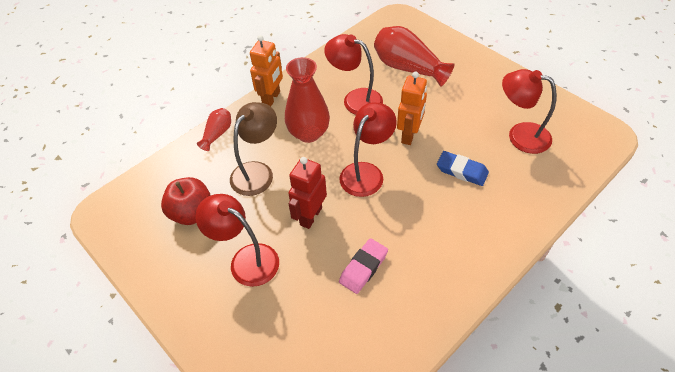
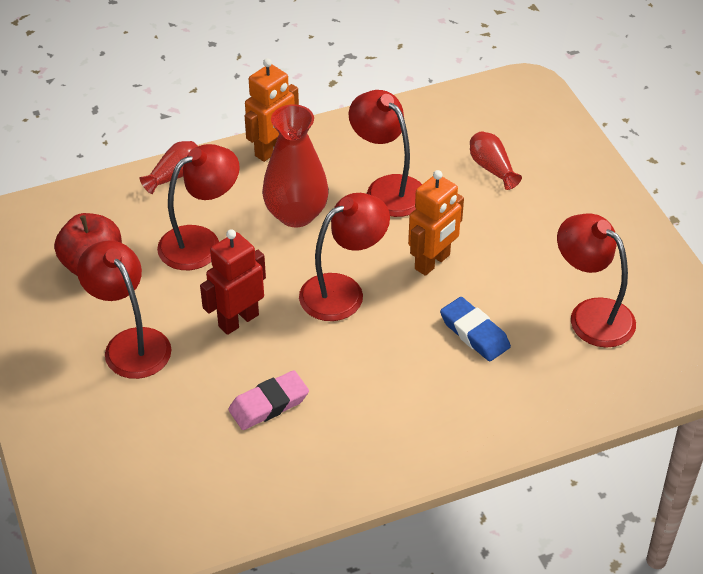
camera: 20 degrees right, 5 degrees down
brown lamp [230,102,277,196] -> red lamp [157,144,240,270]
red vase [374,26,454,87] -> red vase [470,131,522,190], size x0.52

